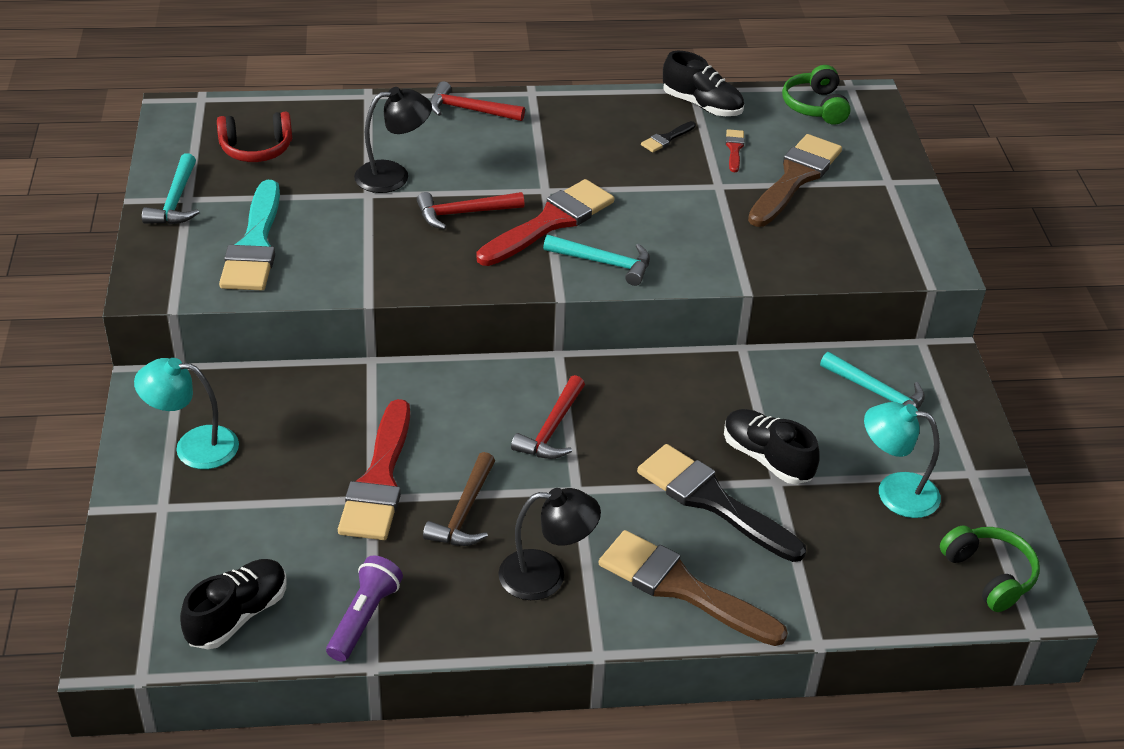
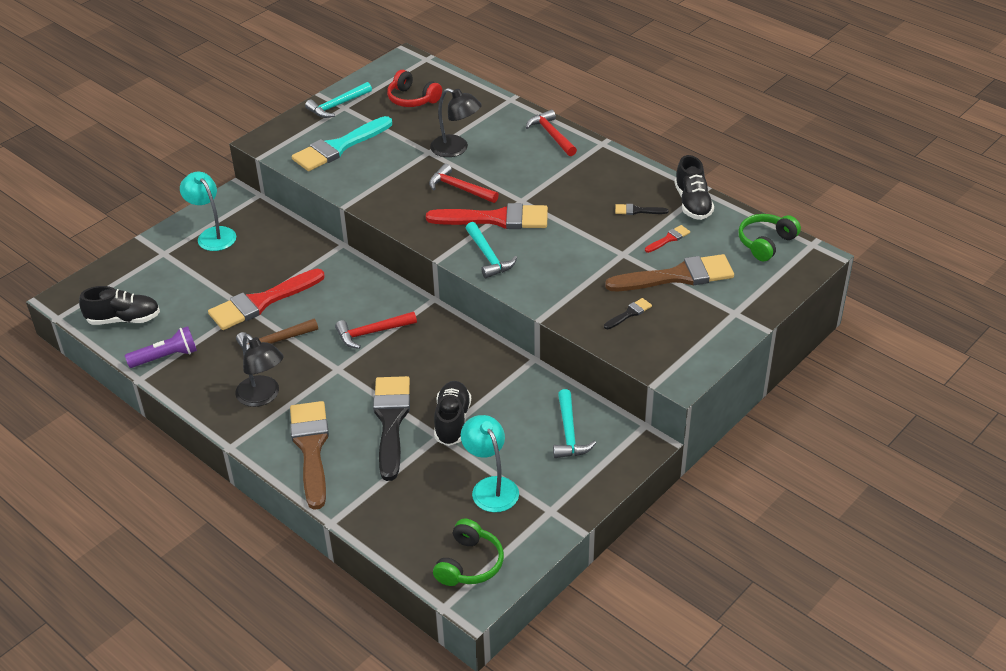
camera: 50 degrees right, 0 degrees up
none -> black brush [604,298,652,329]

